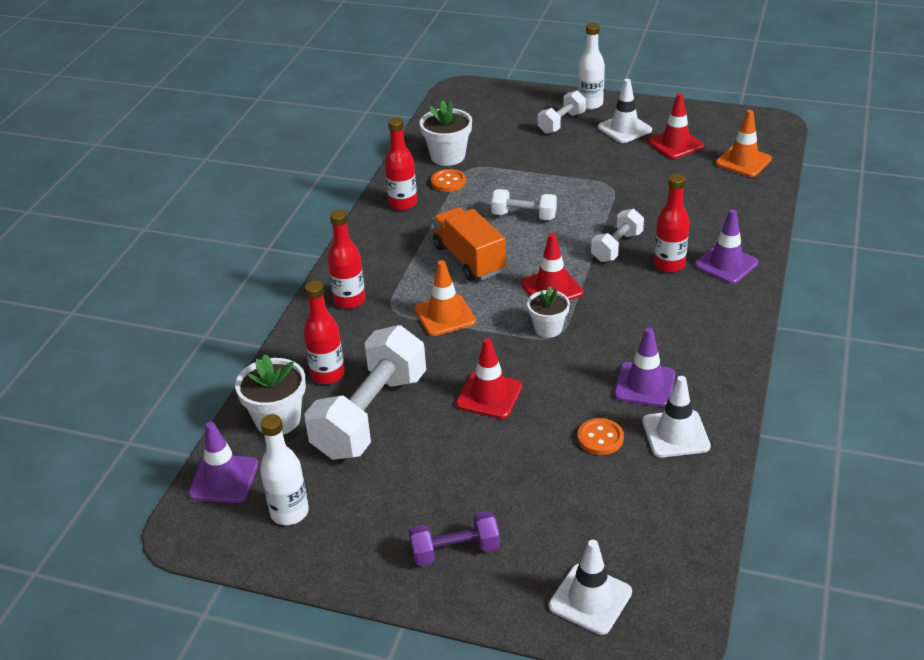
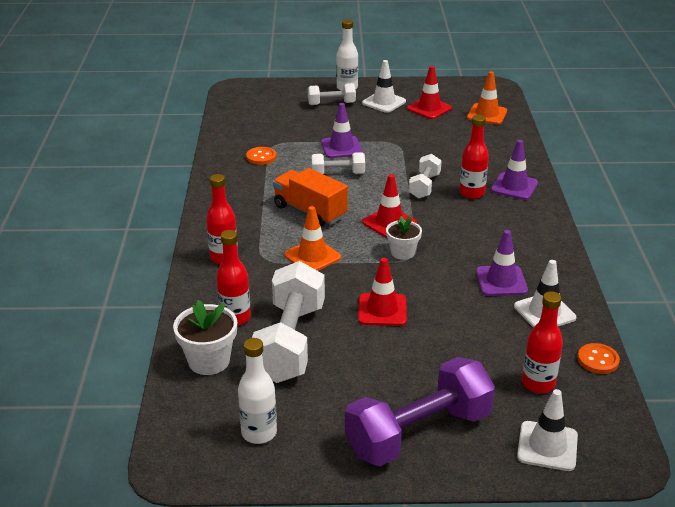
camera: 20 degrees left, 5 degrees down
purple traffic cone [188,422,258,503] -> purple traffic cone moved to [321,103,363,158]
red bottle [385,117,417,211] -> red bottle moved to [522,291,563,393]
purple dumbbell [409,511,500,566] -> purple dumbbell [345,357,495,466], size x1.92
white flower pot [419,100,472,166] -> none
white dumbbell [538,90,586,134] -> white dumbbell turned 60 degrees clockwise [308,83,356,105]
orange button [578,418,624,455] -> orange button moved to [578,343,620,374]

